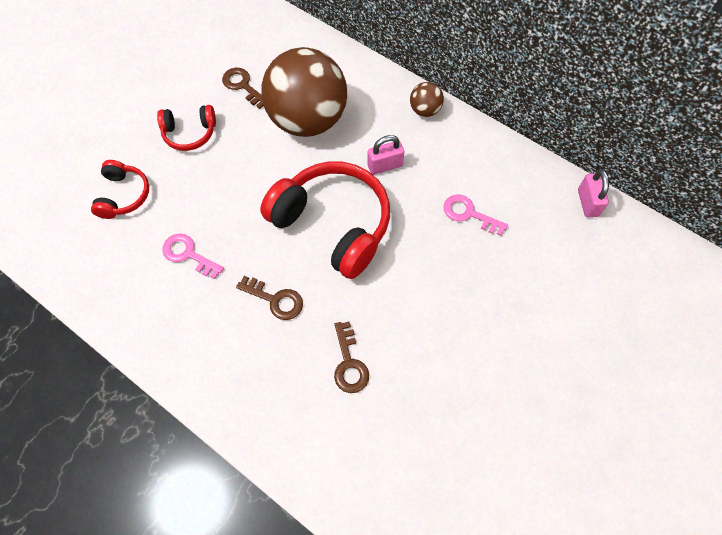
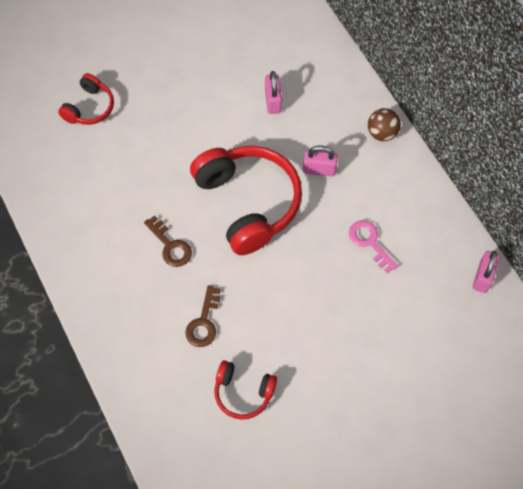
camera: 25 degrees right, 0 degrees up
red headphones [157,105,216,151] -> red headphones moved to [214,360,277,420]
pink key [162,233,224,279] -> none
brown key [222,68,263,109] -> none
brown ball [261,47,347,137] -> pink padlock [265,71,282,114]

